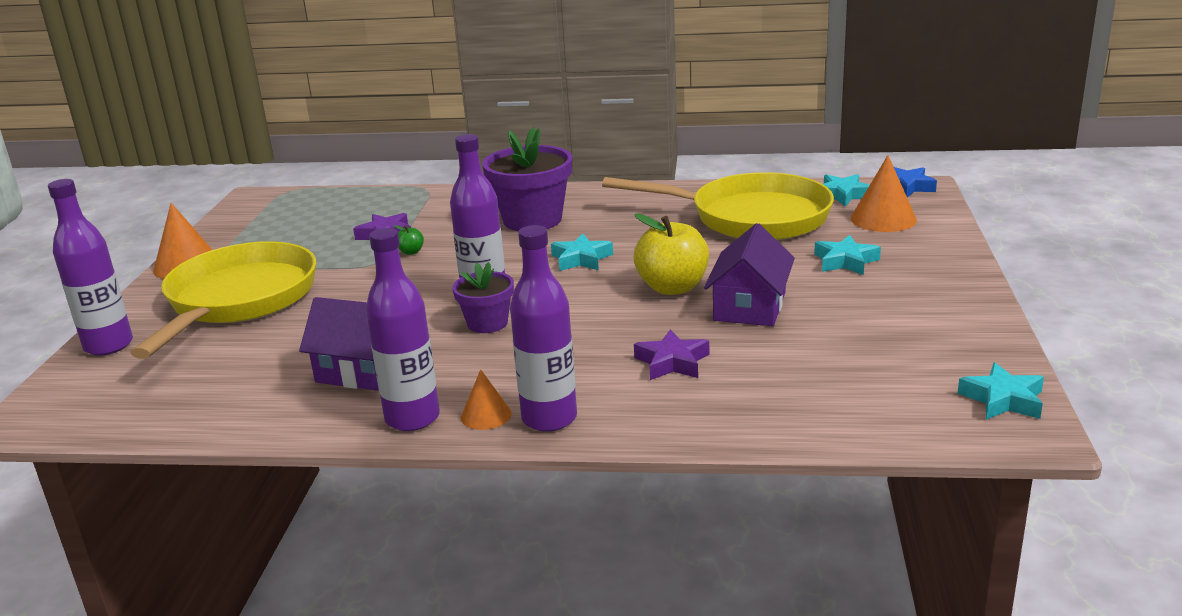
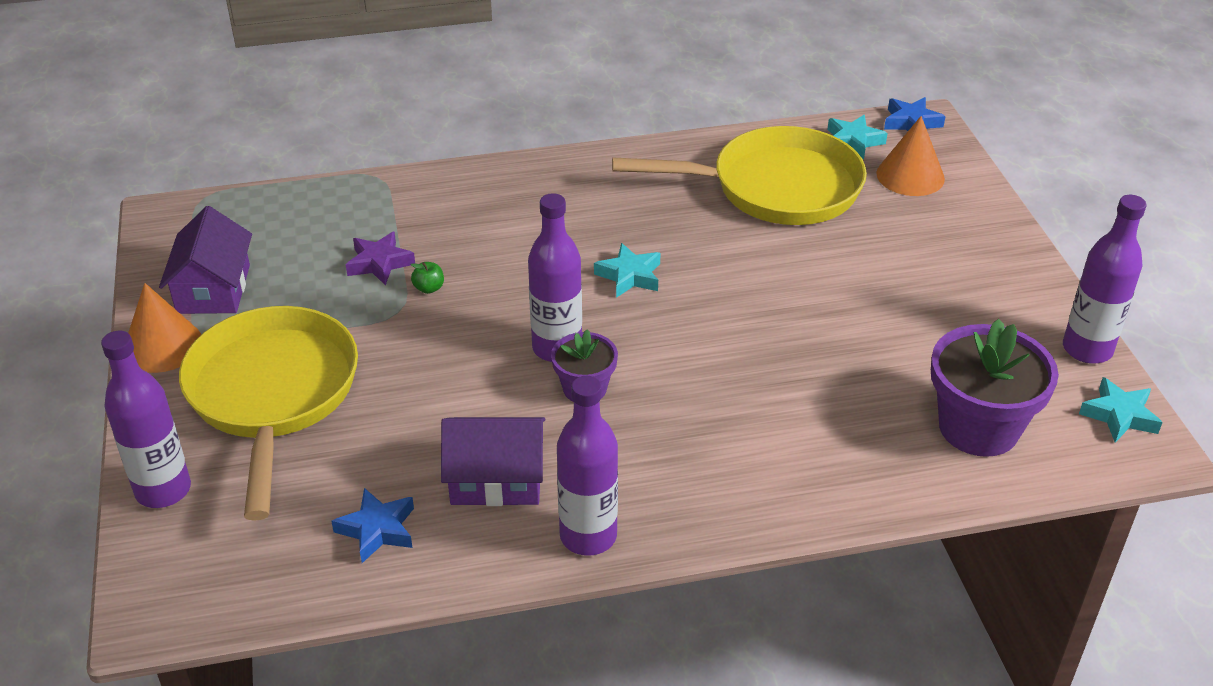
camera: 20 degrees left, 15 degrees up
orange cone [461,369,512,430] -> none
purple flower pot [482,127,572,231] -> purple flower pot moved to [931,319,1059,457]
purple bottle [510,225,577,432] -> purple bottle moved to [1063,195,1146,364]
yellow apple [633,214,709,295] -> none
purple star [634,329,709,380] -> none
purple house [704,223,795,326] -> purple house moved to [159,206,252,314]
turquoise star [814,235,881,275] -> none
none -> blue star [331,488,414,563]

